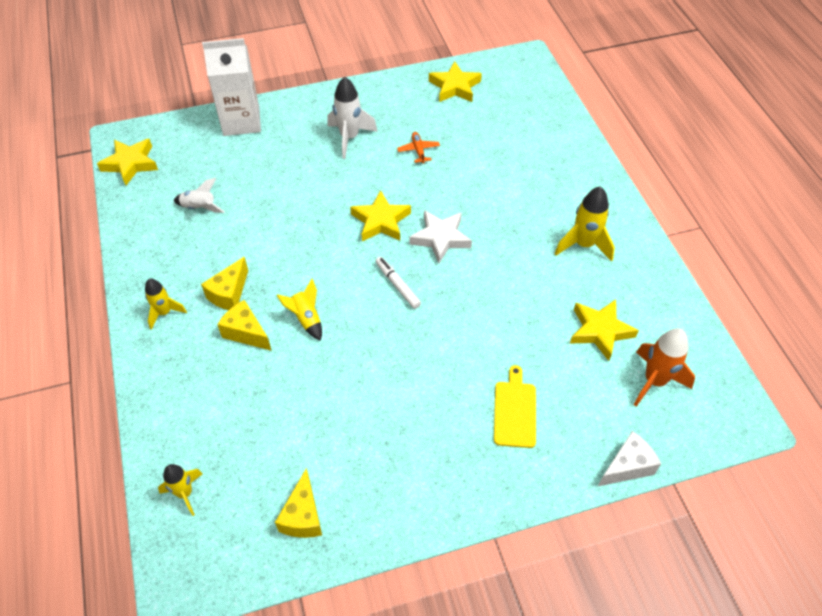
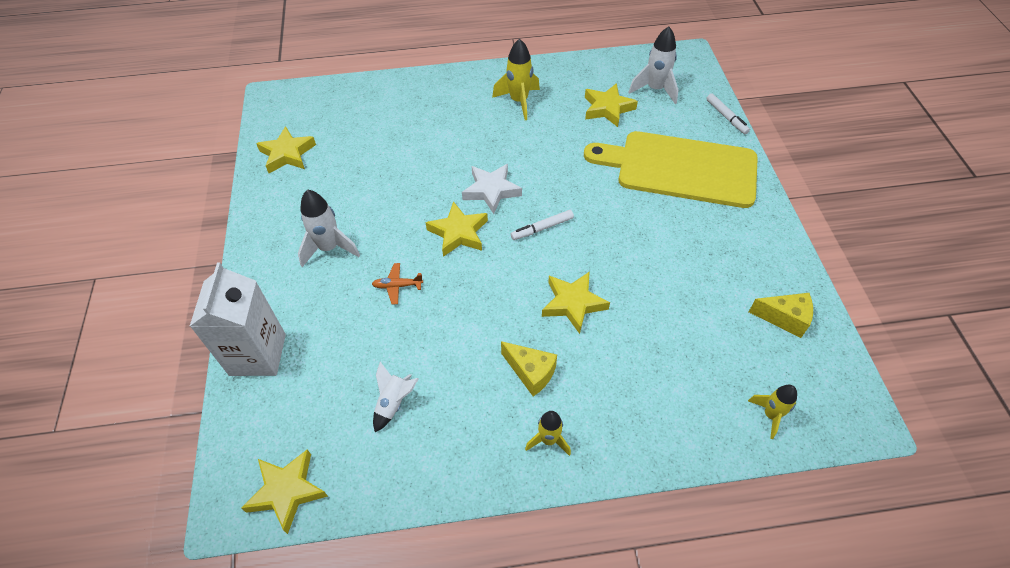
camera: 80 degrees left, 0 degrees up
yellow cheese [217,300,272,351] -> none
yellow rocket [276,279,322,341] -> yellow star [542,271,610,334]
orange plane [397,132,440,164] -> orange plane moved to [372,263,423,305]
yellow cutting board [494,365,536,448] -> yellow cutting board [584,131,758,208], size x2.32
white cheese [598,431,661,486] -> white marker [706,94,750,134]
orange rocket [634,328,695,407] -> white rocket [628,26,678,104]

